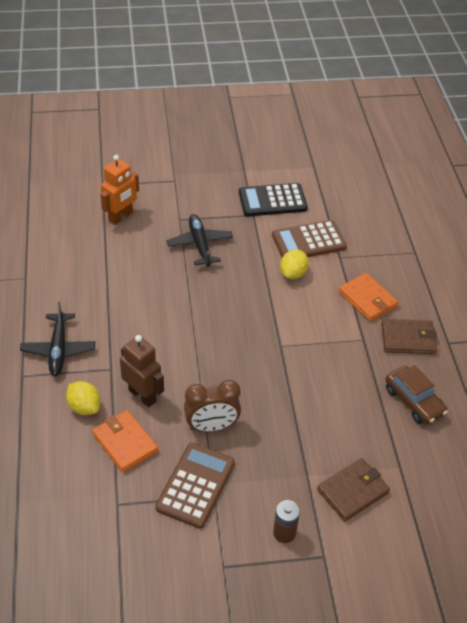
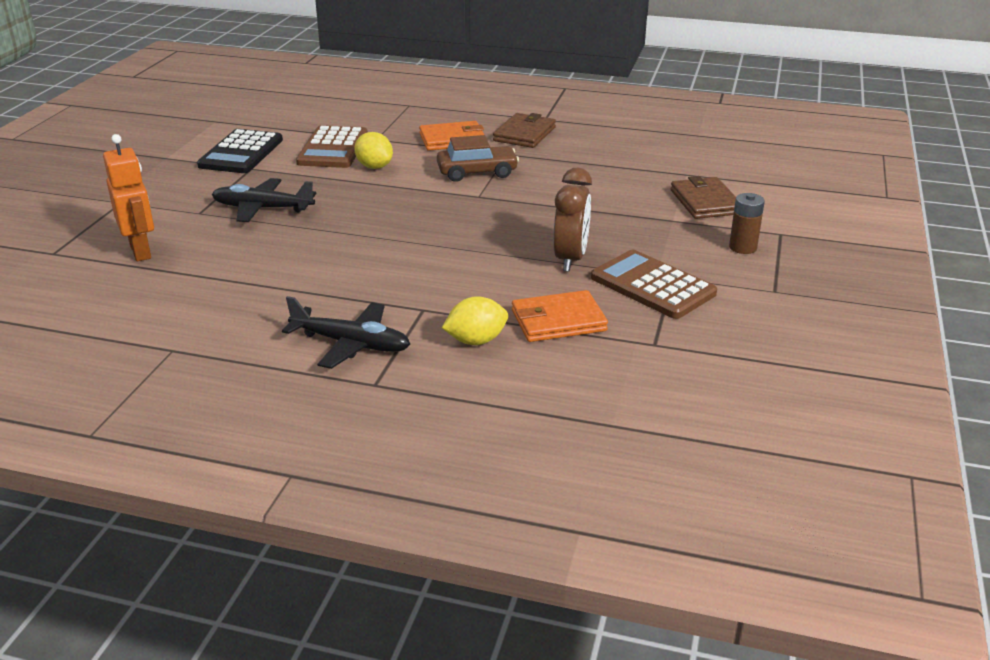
camera: 65 degrees left, 15 degrees down
brown robot [120,335,164,407] -> none
brown car [385,365,448,425] -> brown car moved to [437,135,519,182]

